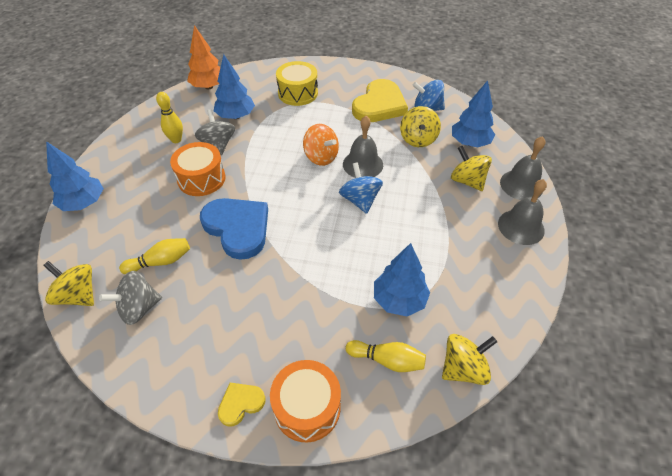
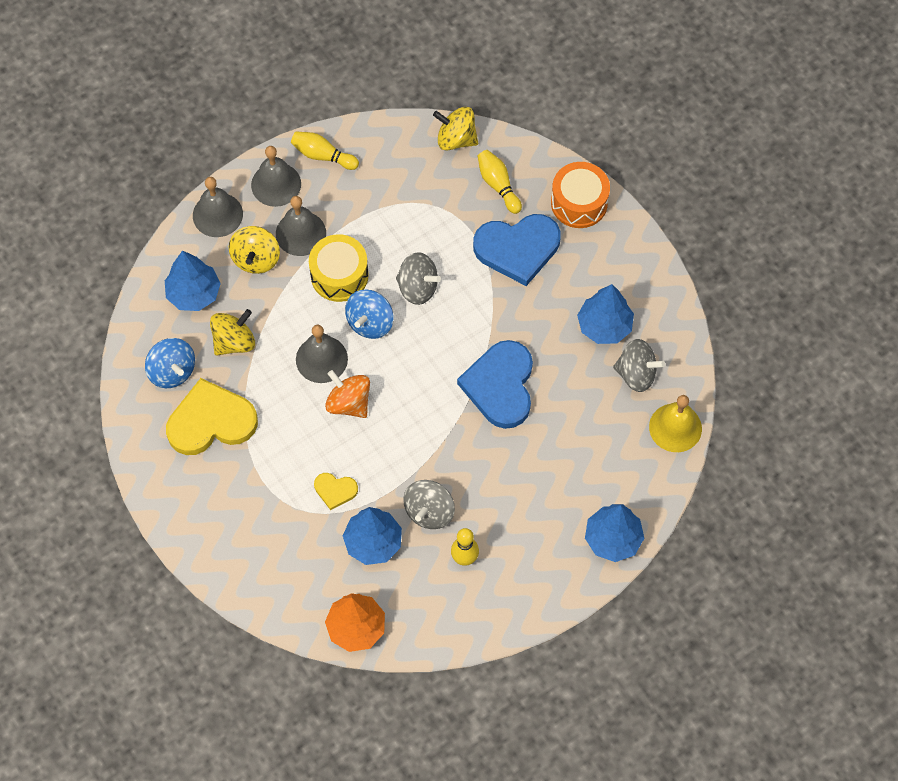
camera: 135 degrees left, 15 degrees up
yellow spinning top [43,261,94,306] -> yellow bell [649,395,702,452]
yellow bowling pin [119,238,190,274] -> yellow bowling pin moved to [291,131,359,170]
orange drum [170,142,226,196] -> none
yellow heart [218,383,266,427] -> yellow heart moved to [314,473,358,510]
yellow drum [276,61,318,106] -> yellow drum moved to [309,234,369,302]
orange spinning top [303,124,339,166] -> orange spinning top turned 45 degrees counterclockwise [325,370,370,418]
blue tree [374,243,430,316] -> blue tree moved to [577,284,634,344]
none -> grey bell [276,196,326,256]
none -> grey spinning top [396,252,441,305]
none -> blue heart [473,214,561,286]

